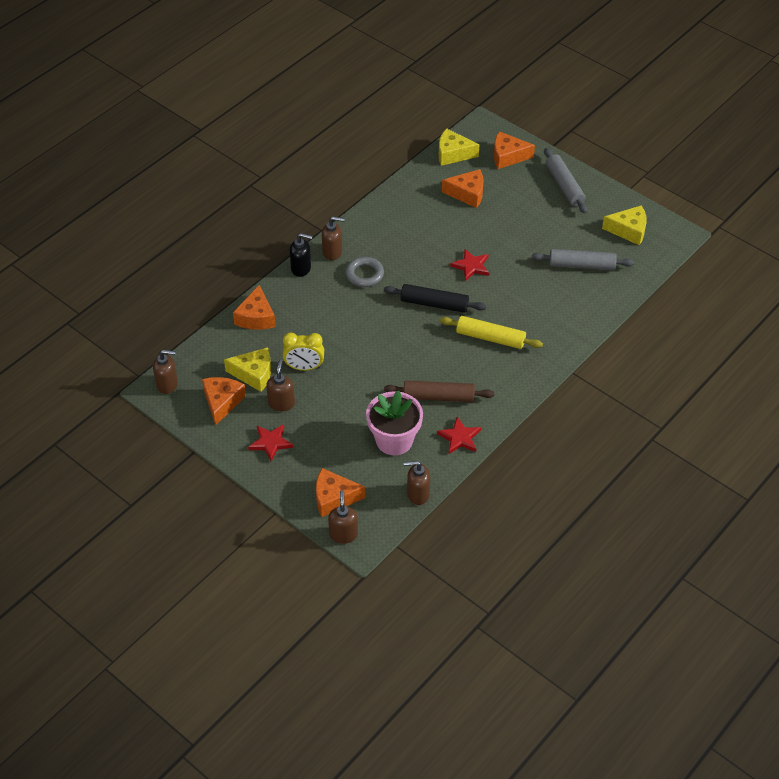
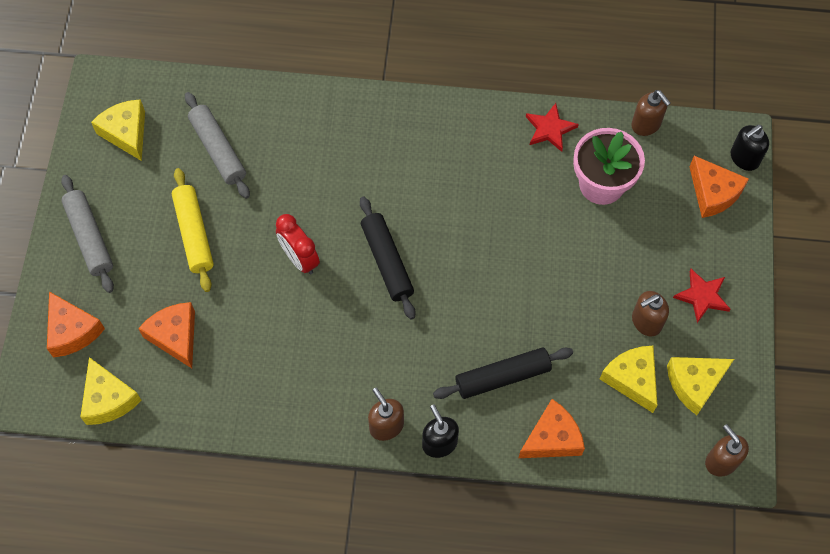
camera: 125 degrees left, 15 degrees up
orange cheese [202,377,246,426] -> yellow cheese [667,357,734,415]
yellow clock [283,333,324,371] -> none
brown soap dispenser [328,490,358,544] -> black soap dispenser [731,125,769,171]
grey ring [346,257,384,287] -> none
brown rolling pin [384,380,494,402] -> none
yellow rolling pin [440,316,543,349] -> yellow rolling pin moved to [172,168,214,292]
red star [450,249,489,281] -> red clock [276,214,320,274]
grey rolling pin [544,148,588,214] -> grey rolling pin turned 60 degrees counterclockwise [61,175,114,293]
none -> black rolling pin [433,348,573,399]

